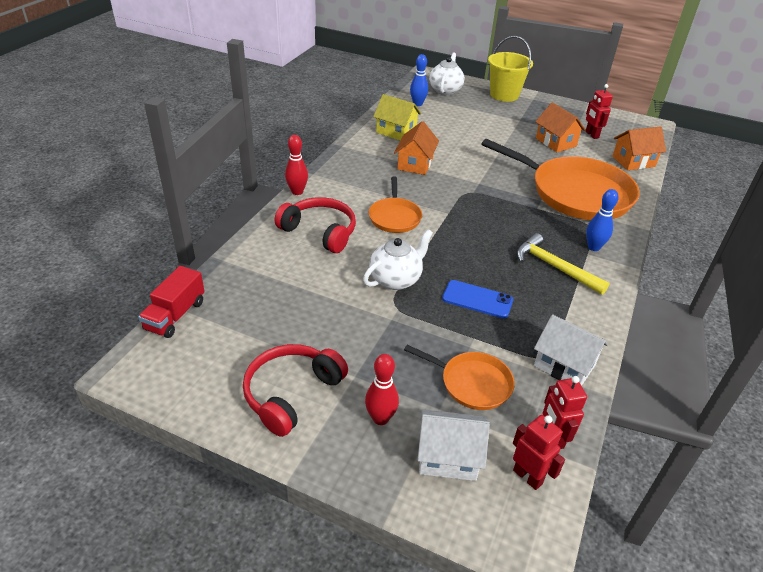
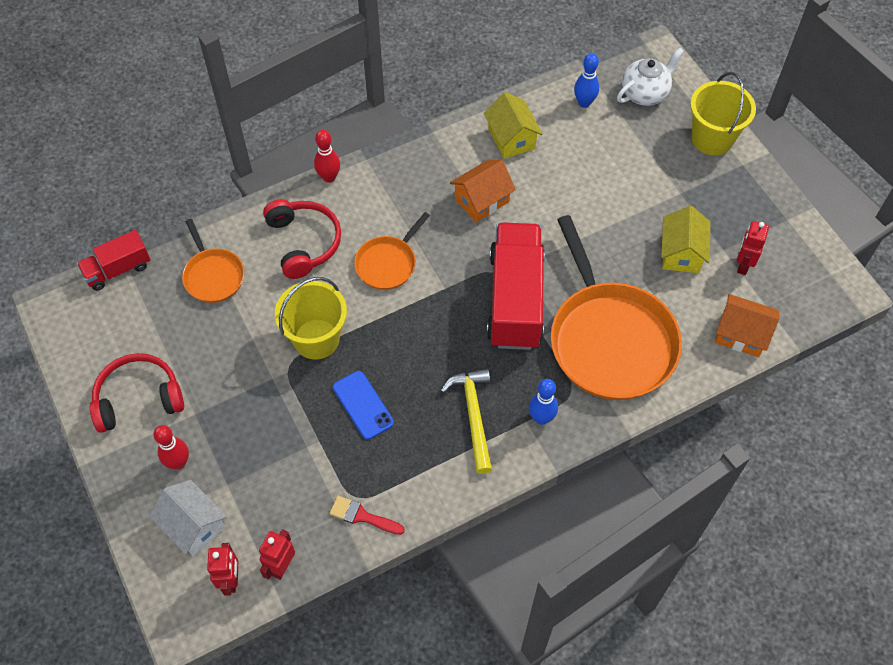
camera: 40 degrees right, 20 degrees up
white teapot [363,229,433,290] -> yellow bucket [275,277,347,360]
orange pan [404,345,515,410] -> orange pan moved to [182,219,244,303]
white house [534,314,608,386] -> red brush [329,496,405,535]
orange house [535,102,585,152] -> yellow house [661,206,710,273]
none -> red truck [487,222,545,350]

